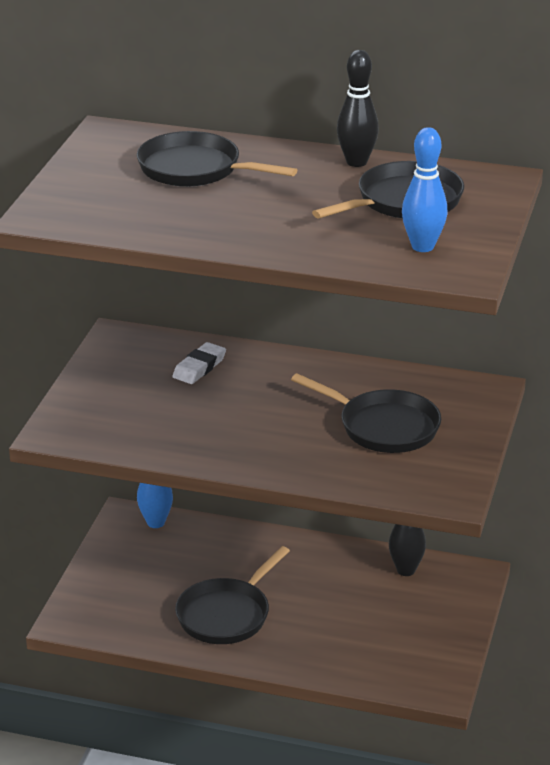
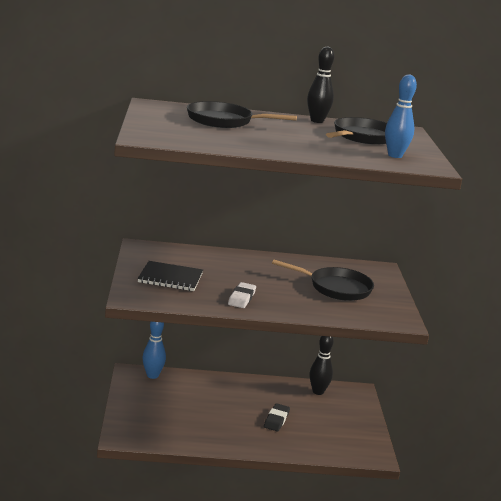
camera: 20 degrees left, 10 degrees down
white eraser [173,342,226,384] -> white eraser moved to [228,282,256,308]
black pan [175,546,290,644] -> none
none -> black notebook [138,261,203,291]
none -> black eraser [264,403,290,431]

